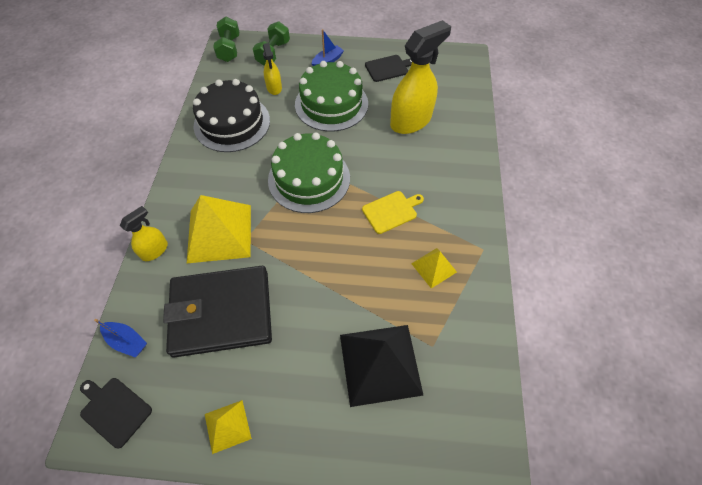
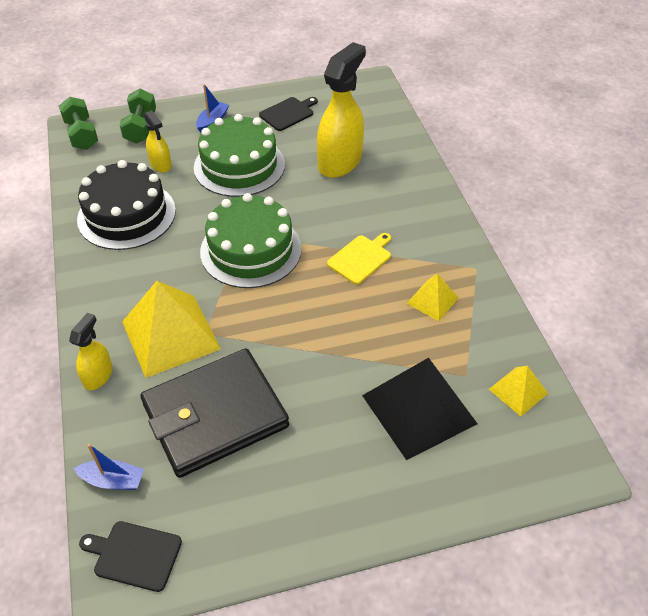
camera: 20 degrees left, 10 degrees down
yellow pyramid [205,400,252,454] -> yellow pyramid moved to [489,366,548,416]

